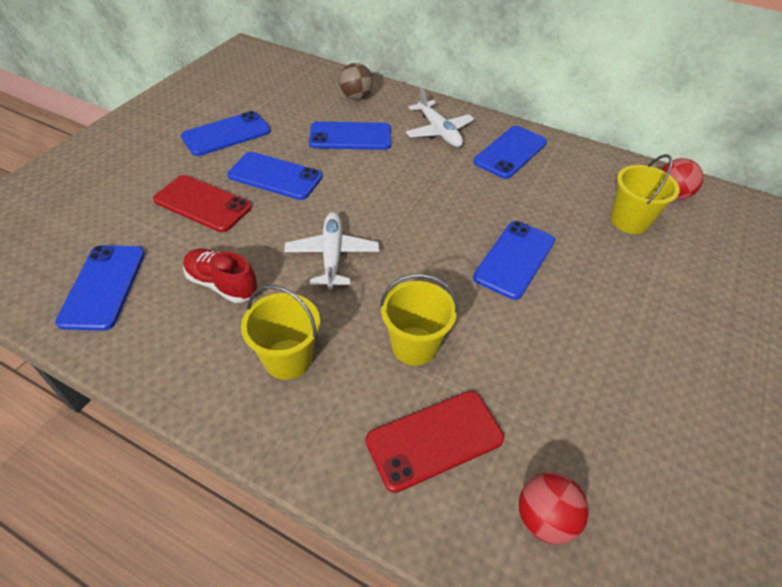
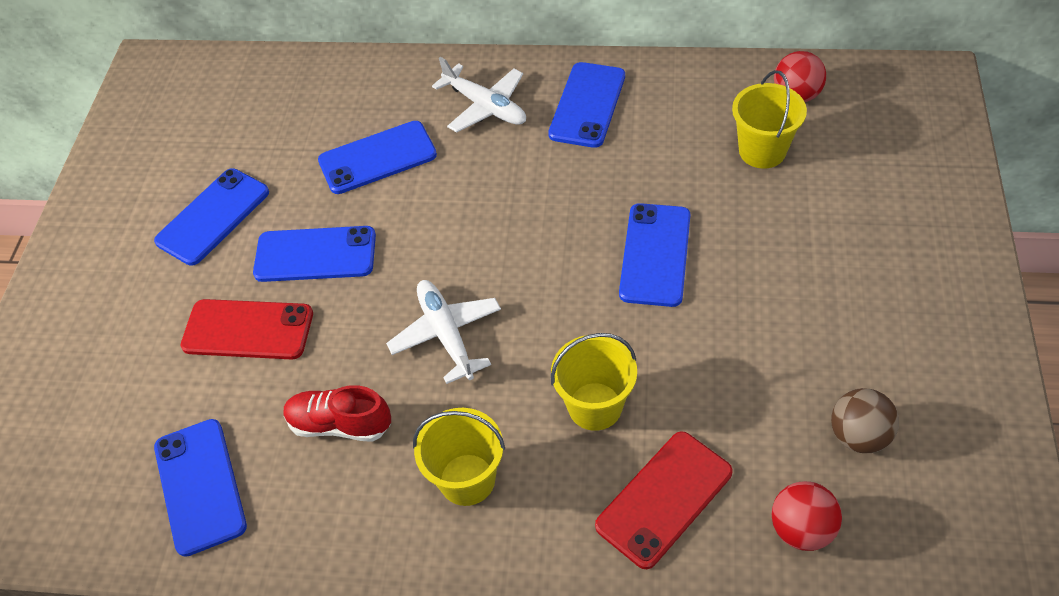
camera: 15 degrees left, 5 degrees up
brown ball [339,63,373,100] -> brown ball moved to [831,388,899,453]

